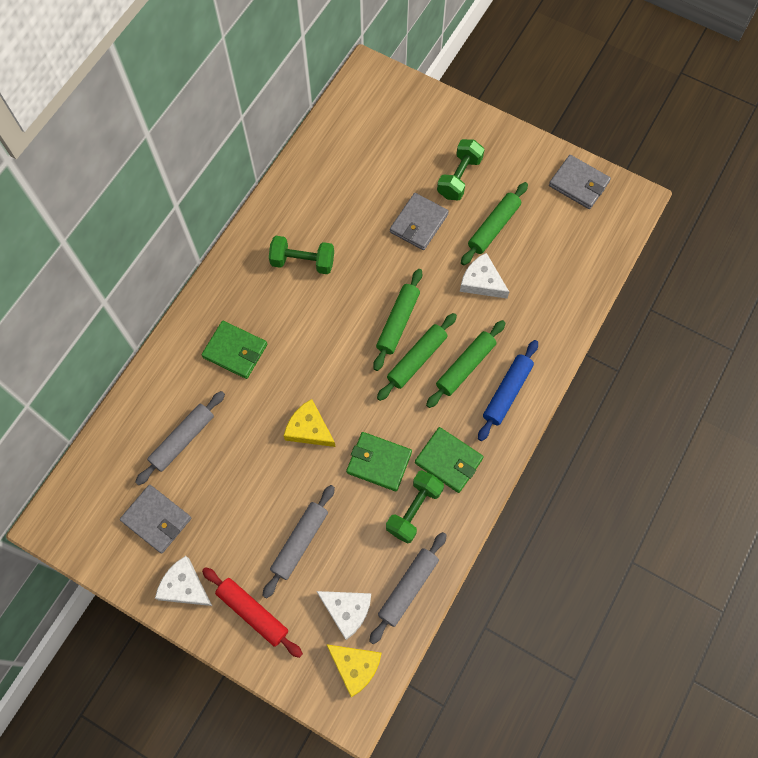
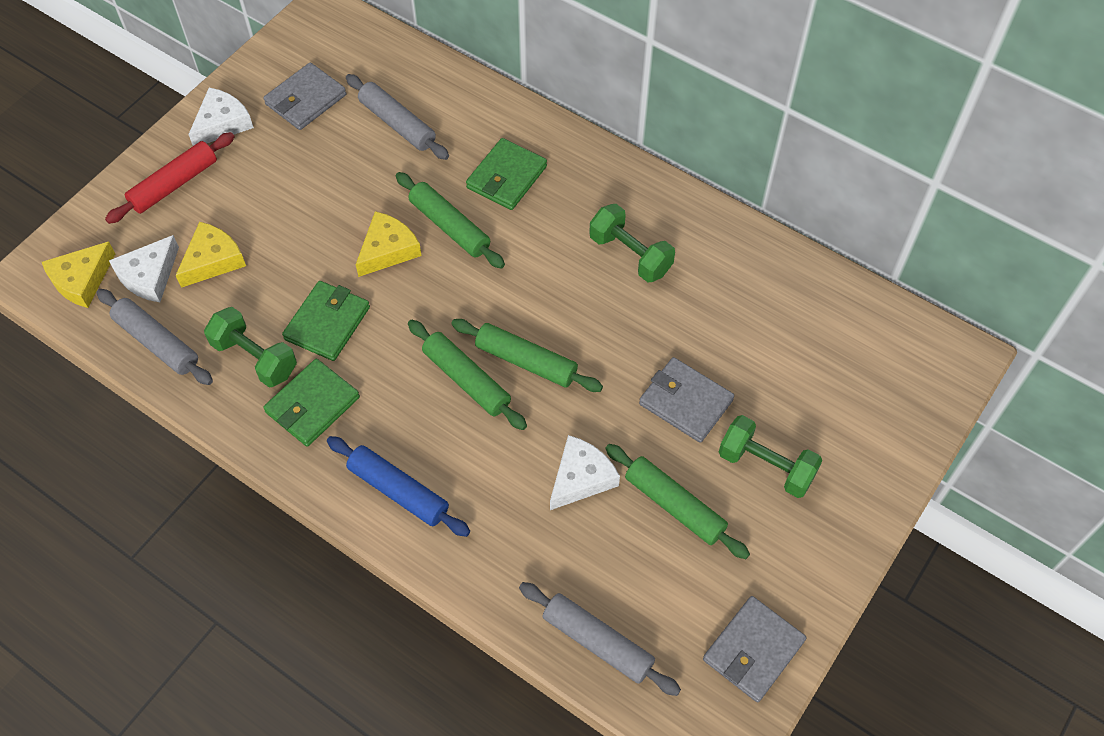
camera: 95 degrees right, 10 degrees down
grey rolling pin [262,485,335,598] -> grey rolling pin moved to [519,582,681,696]
green dumbbell [269,236,334,274] -> green dumbbell turned 60 degrees counterclockwise [589,204,675,282]
green rolling pin [426,320,505,408] -> green rolling pin moved to [396,172,505,269]
none -> yellow cheese [175,222,246,288]

